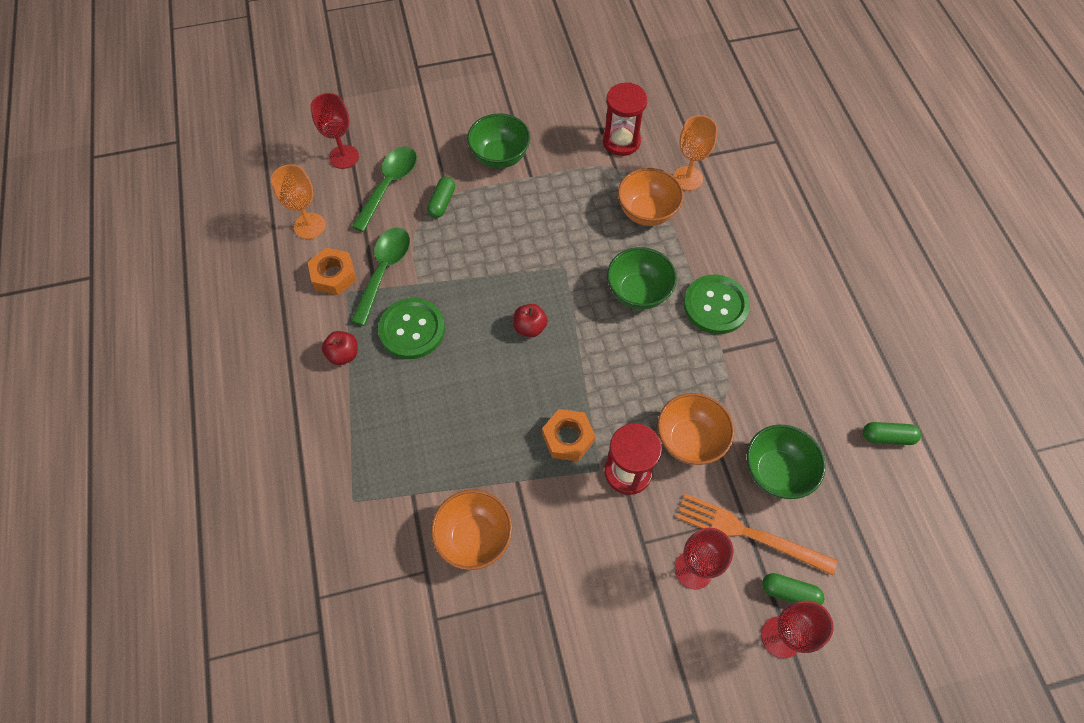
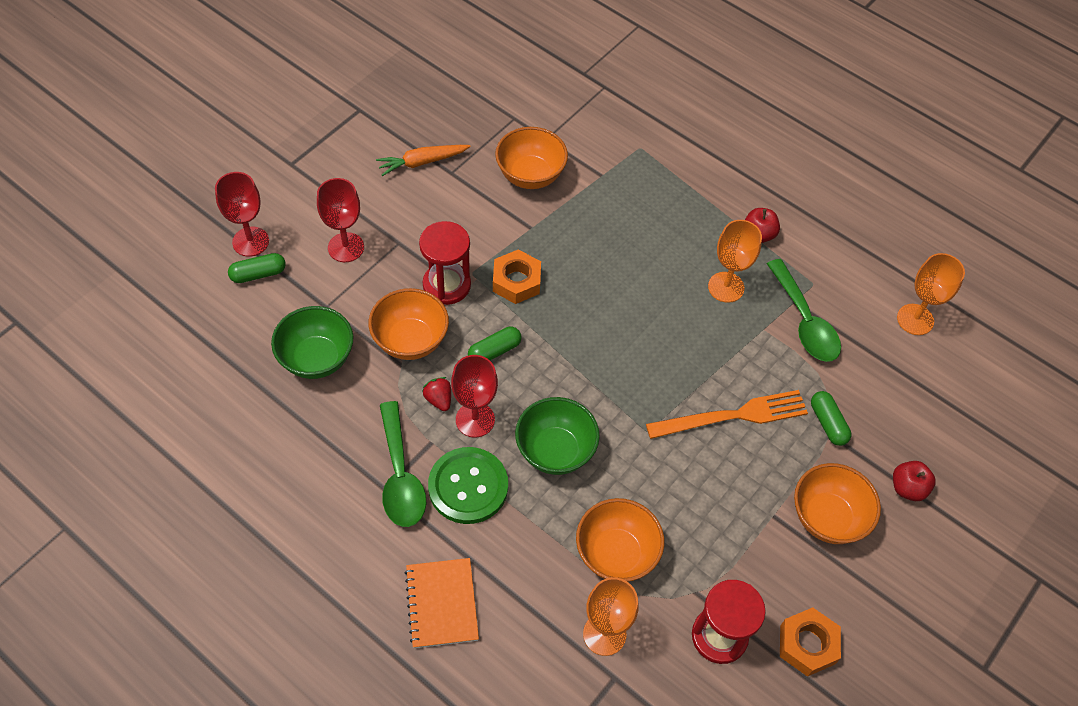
camera: 140 degrees right, 5 degrees down
orange nut [308,248,356,295] -> orange nut moved to [780,607,841,677]
red goblet [310,93,359,169] -> red goblet moved to [451,355,498,438]
green spoon [352,147,417,232] -> green spoon moved to [380,401,426,527]
green button [378,298,445,359] -> orange goblet [708,220,762,303]
green bowl [467,113,530,169] -> orange bowl [794,463,881,544]
red apple [513,304,548,337] -> red apple moved to [893,461,936,501]
orange fork [676,494,837,575] -> orange fork moved to [646,390,808,439]
green capsule [863,422,921,445] -> green capsule moved to [468,327,522,360]
none -> orange carrot [376,145,471,176]
none -> orange notebook [405,558,479,648]
none -> red strawberry [422,377,451,411]

